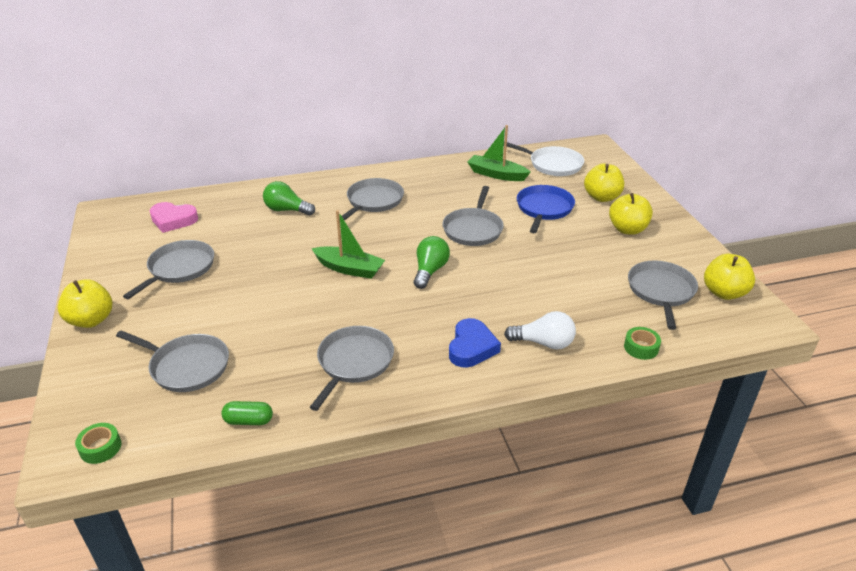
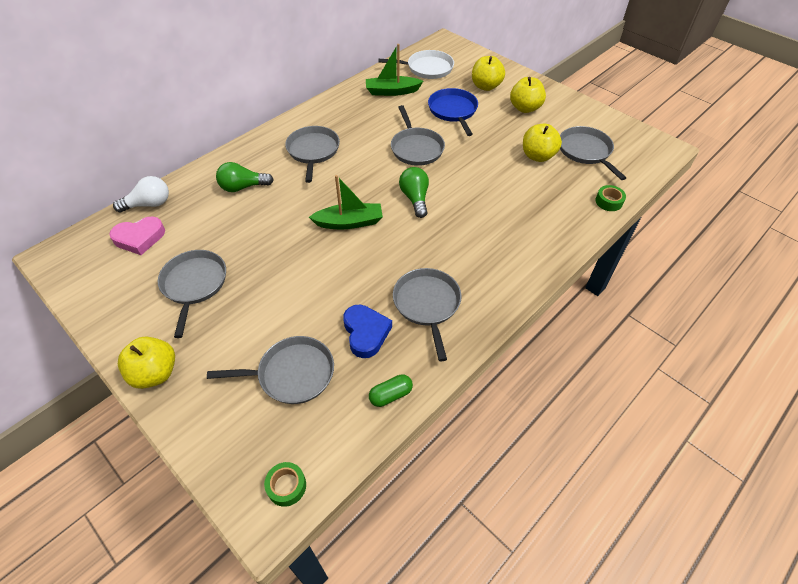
camera: 30 degrees left, 15 degrees up
blue heart [449,318,501,368] -> blue heart moved to [343,305,392,358]
white light bulb [504,311,576,350] -> white light bulb moved to [113,176,169,213]
yellow apple [704,254,755,300] -> yellow apple moved to [523,124,562,162]

